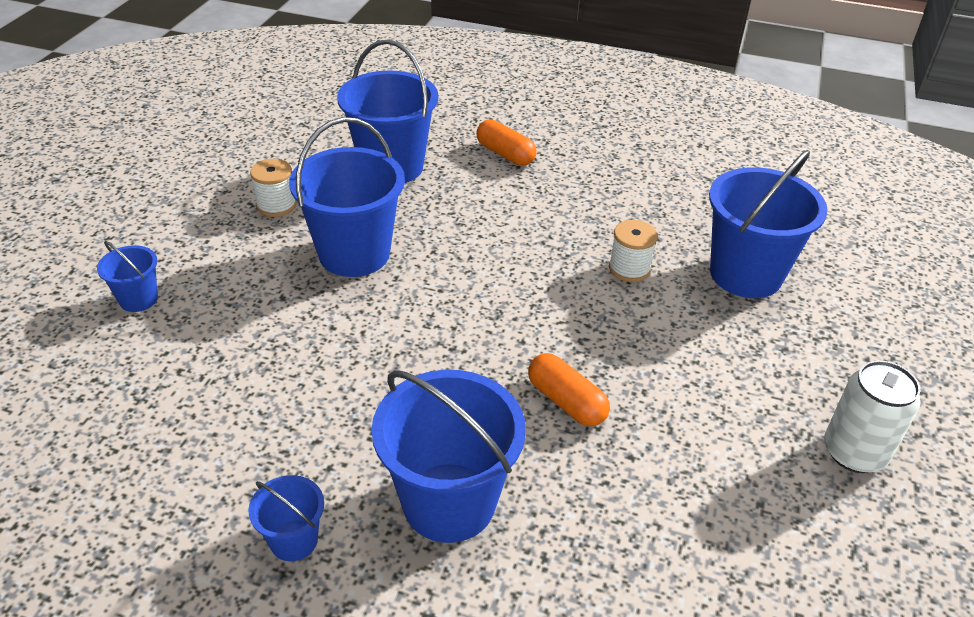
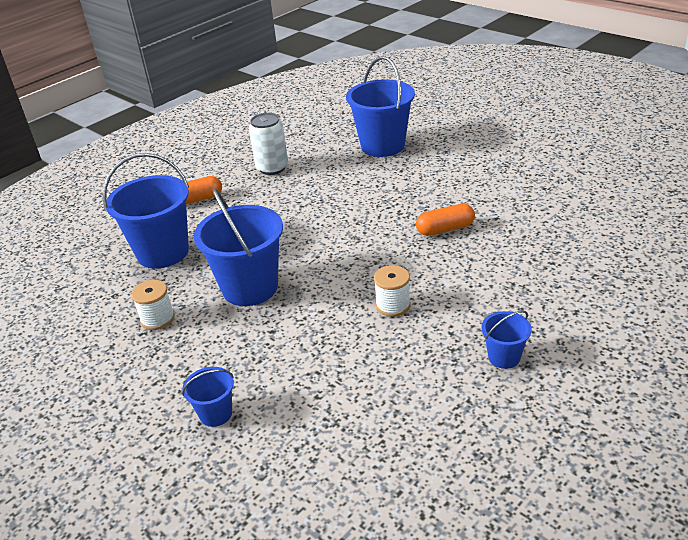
camera: 60 degrees left, 5 degrees down
blue bucket [372,370,526,543] -> none
white spool [609,220,658,282] -> white spool moved to [374,265,411,317]
white can [824,360,920,473] -> white can moved to [249,113,288,175]

